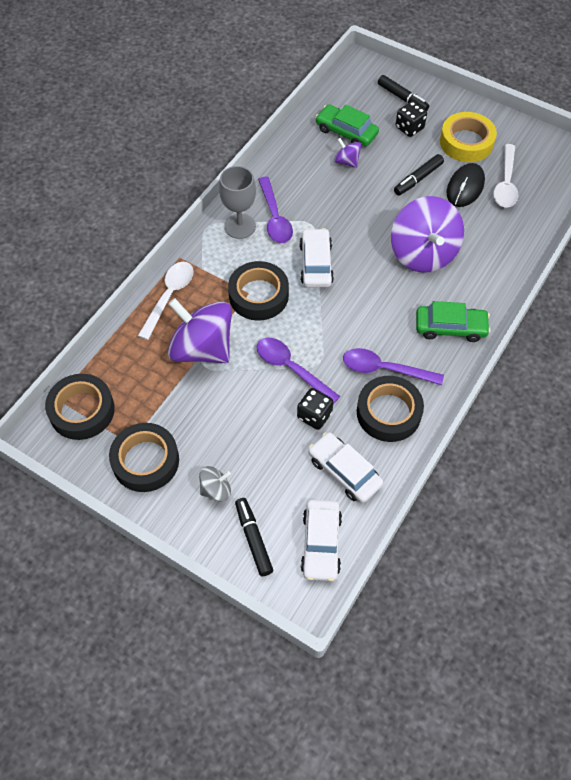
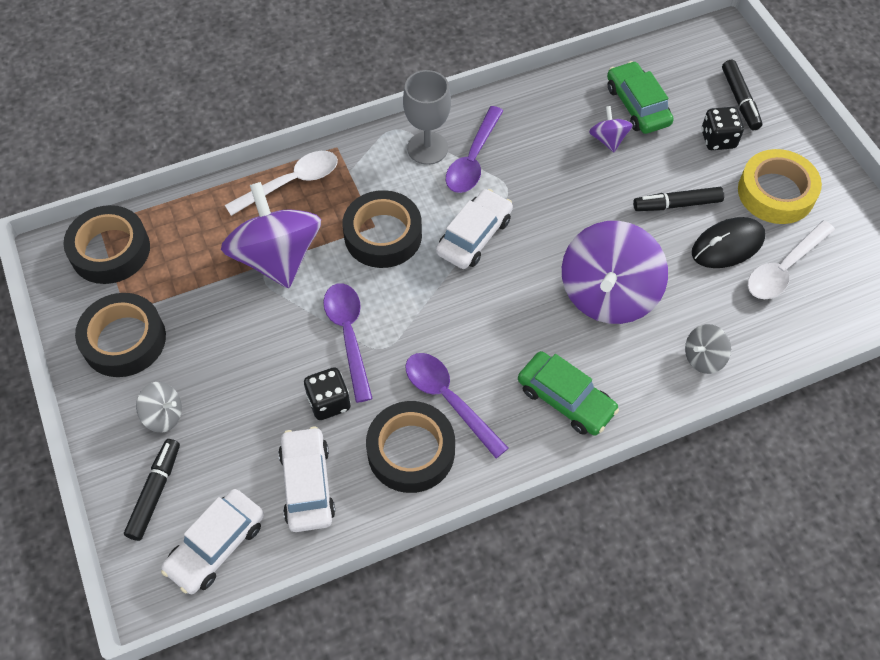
camera: 35 degrees right, 0 degrees up
none -> grey spinning top [685,324,731,374]

